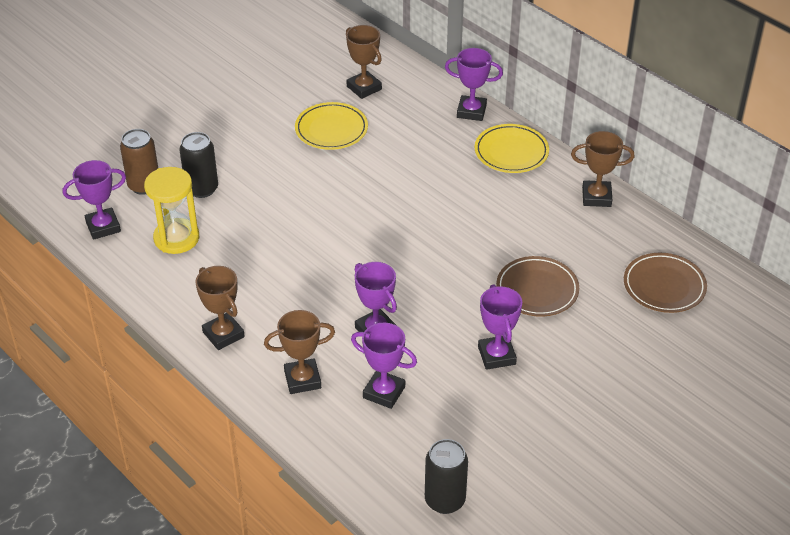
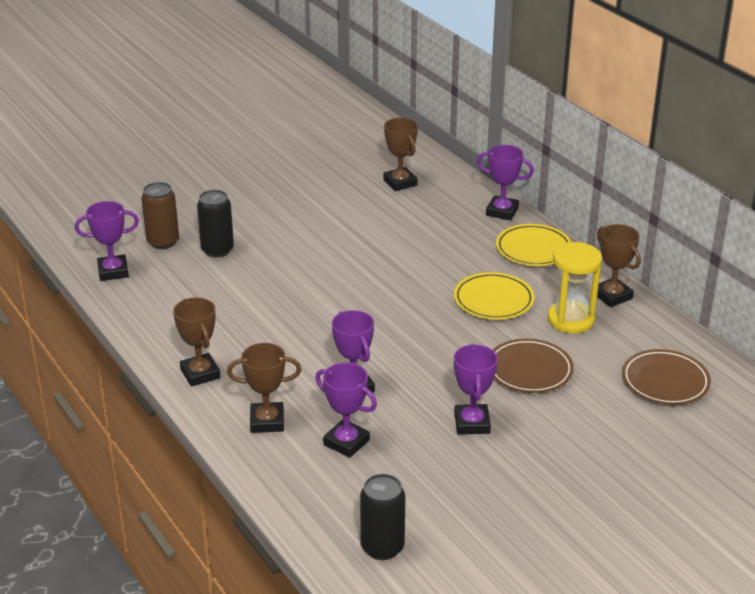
camera: 10 degrees right, 10 degrees down
yellow hourglass [144,167,199,254] -> yellow hourglass moved to [548,242,602,334]
yellow plate [295,102,368,150] -> yellow plate moved to [454,272,535,320]
brown trophy [571,131,635,207] -> brown trophy turned 45 degrees clockwise [597,224,641,307]

